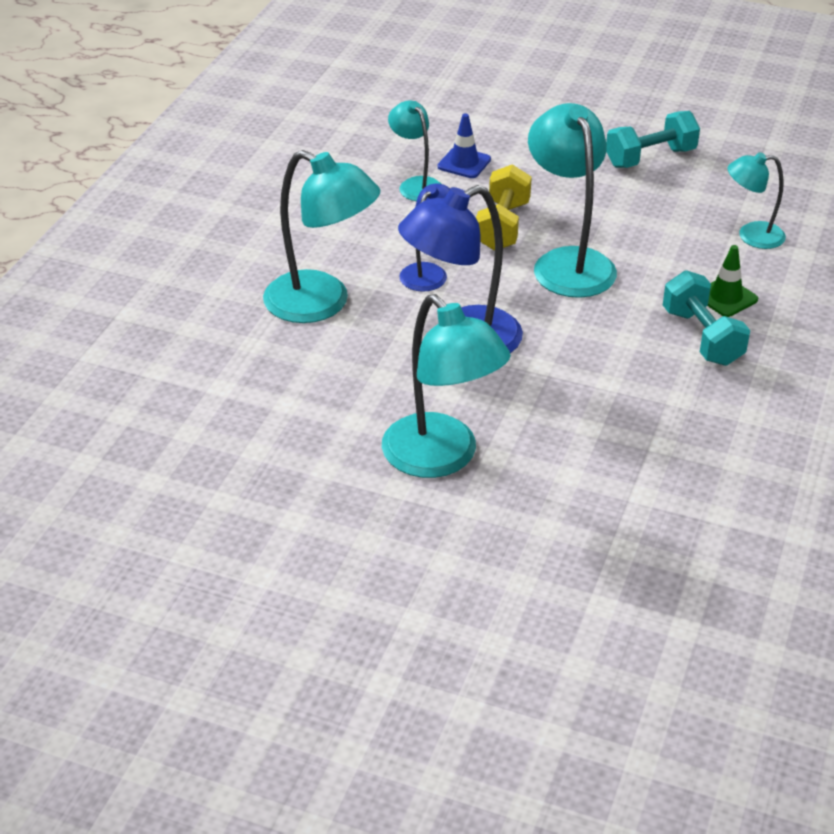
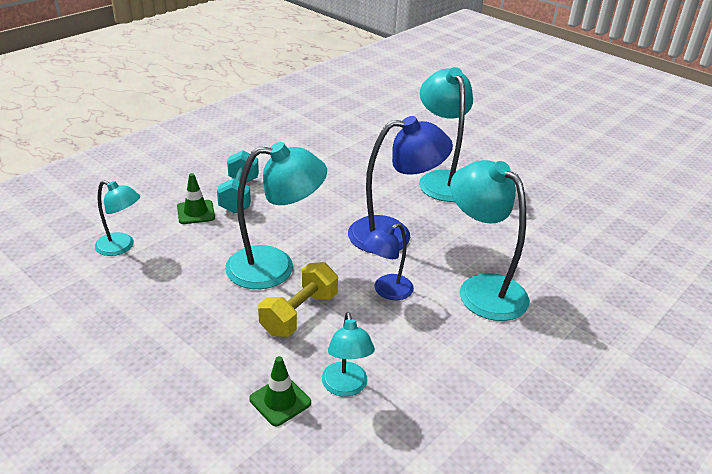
camera: 160 degrees left, 5 degrees down
blue traffic cone [437,113,491,178] -> green traffic cone [249,356,311,427]
turquoise lamp [528,103,617,298] -> turquoise lamp turned 105 degrees counterclockwise [225,142,327,289]
turquoise dumbbell [606,111,700,168] -> none

